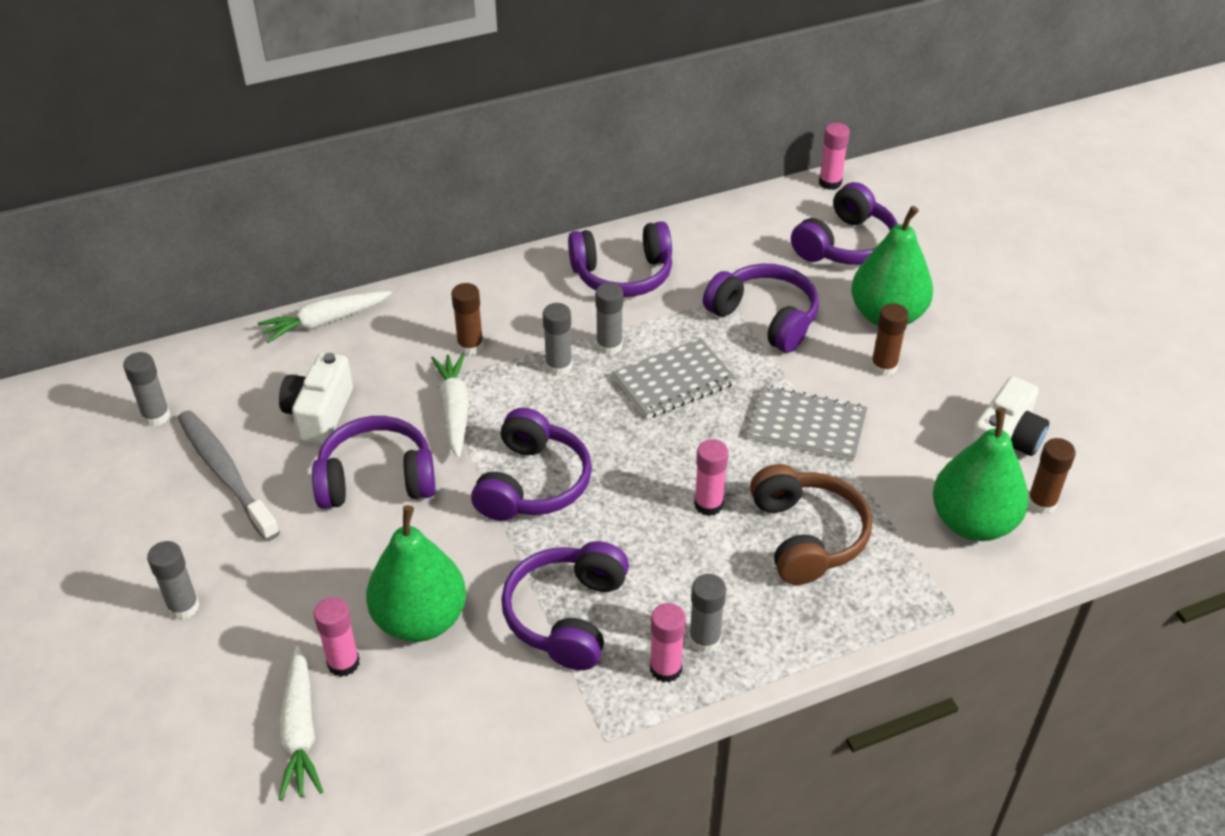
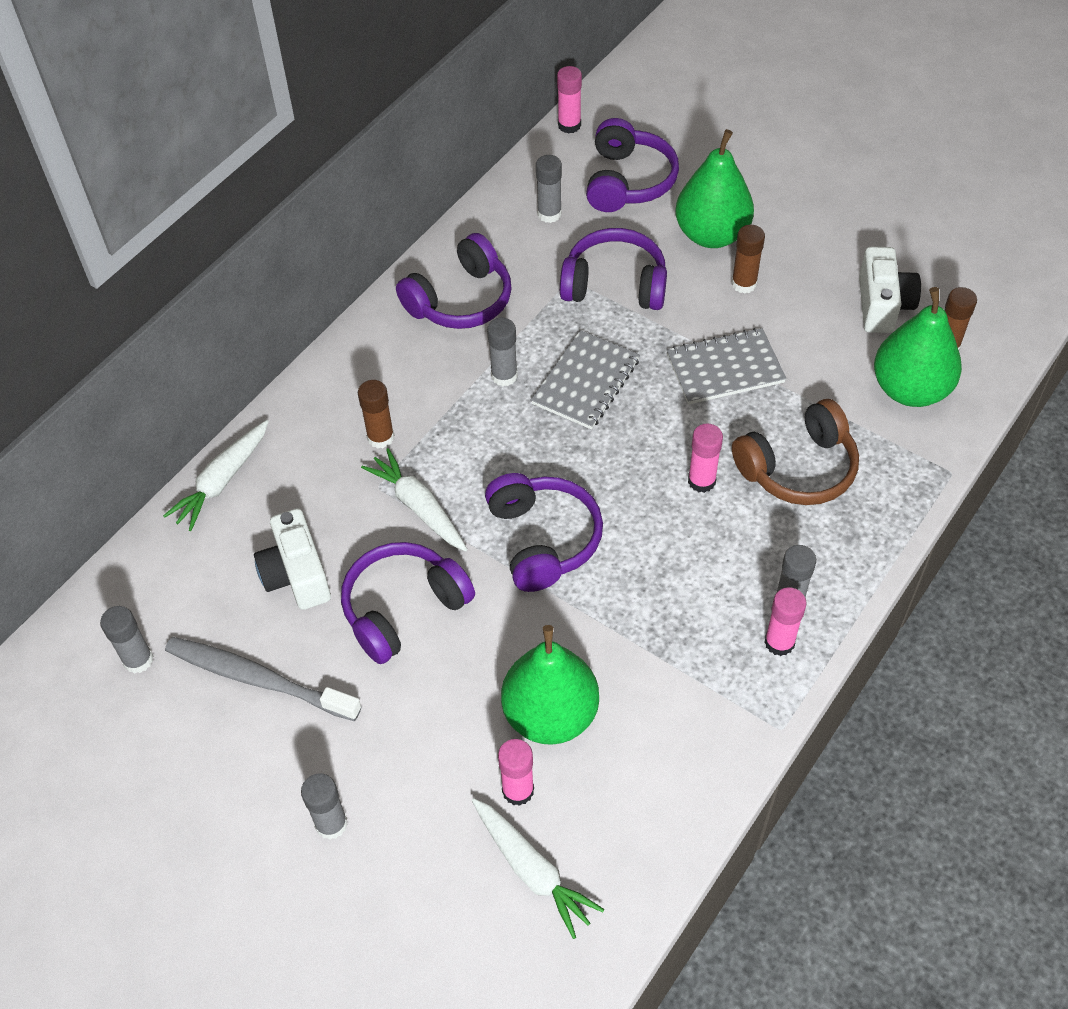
camera: 30 degrees left, 10 degrees up
purple headphones [501,541,629,670] -> none
grey glue stick [543,303,572,376] -> grey glue stick moved to [536,155,562,223]
brown headphones [750,464,872,585] -> brown headphones turned 105 degrees clockwise [732,399,859,505]

